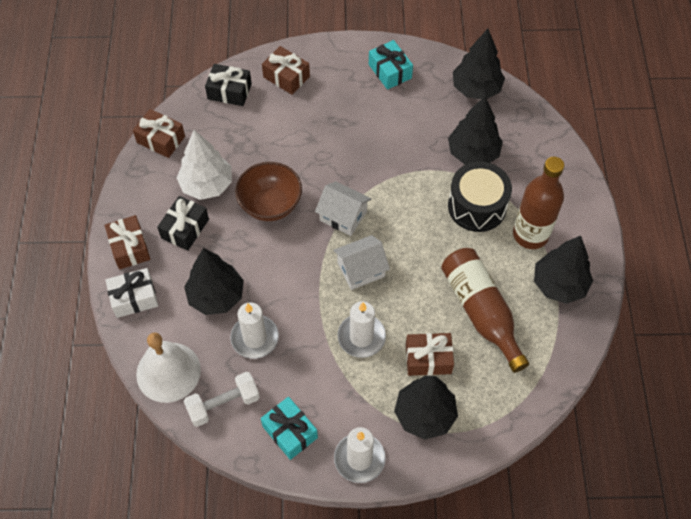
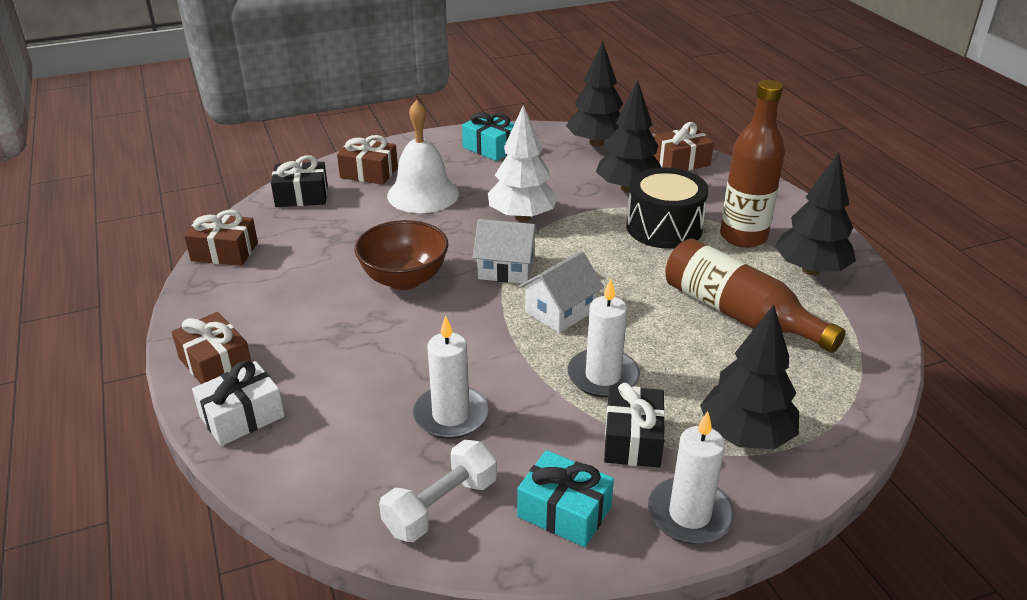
camera: 20 degrees left, 25 degrees down
white bell [136,333,201,403] -> white bell moved to [387,100,459,213]
black gift [157,196,209,251] -> black gift moved to [604,383,665,468]
white tree [177,130,232,200] -> white tree moved to [488,105,559,221]
black tree [184,248,244,315] -> none
brown gift [406,333,454,376] -> brown gift moved to [654,122,714,171]

